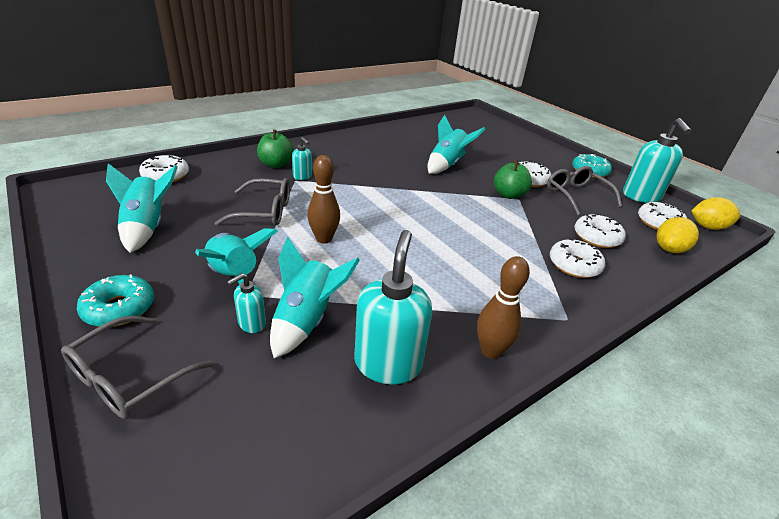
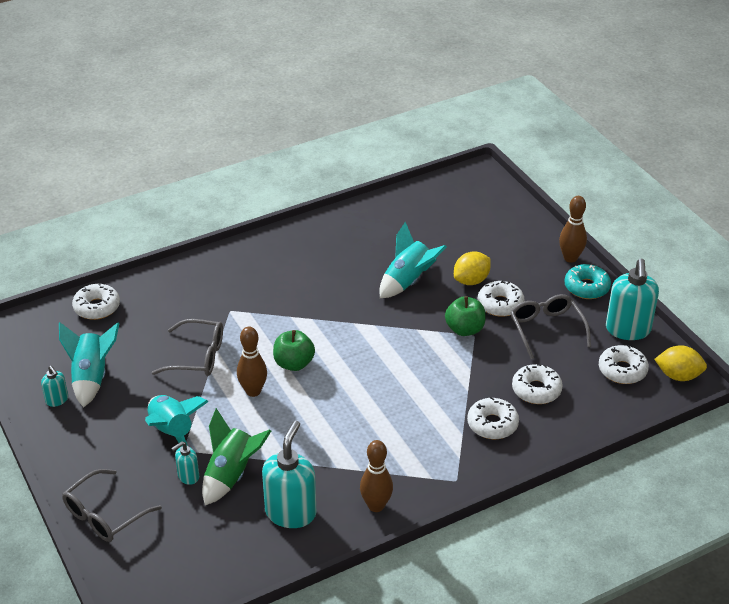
camera: 10 degrees right, 5 degrees up
turquoise donut [77,274,154,327] -> none
green apple [257,129,294,168] -> green apple moved to [273,330,315,371]
turquoise rocket [270,237,360,358] -> green rocket [202,408,271,505]
turquoise soap dispenser [292,137,312,180] -> turquoise soap dispenser moved to [41,365,68,407]
yellow lemon [656,217,699,253] -> yellow lemon moved to [454,251,491,285]
none -> brown bowling pin [559,196,587,263]

